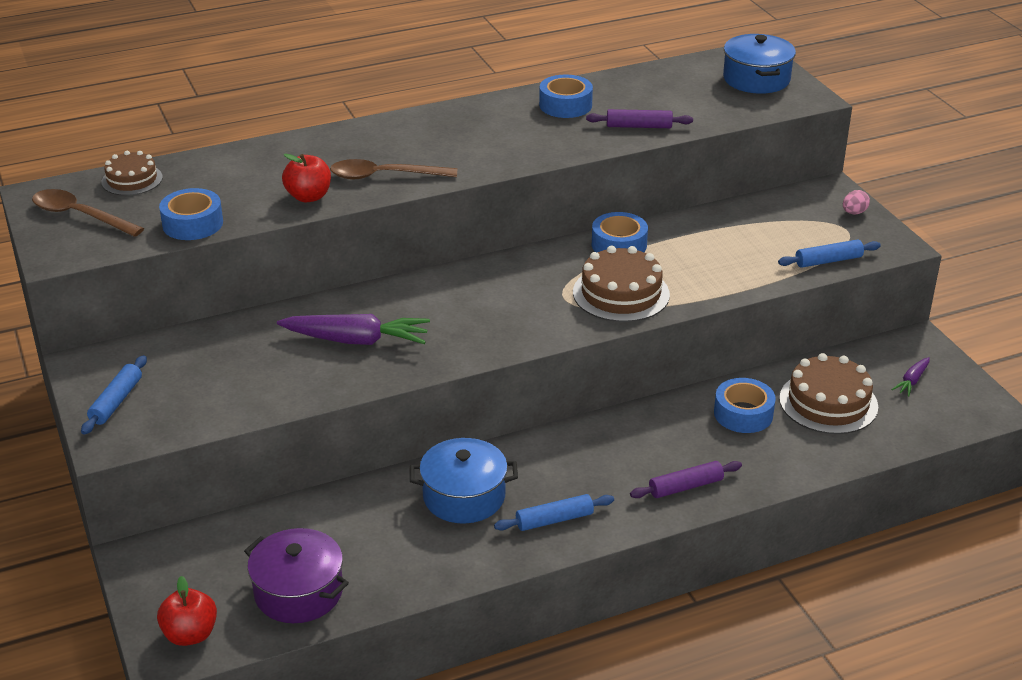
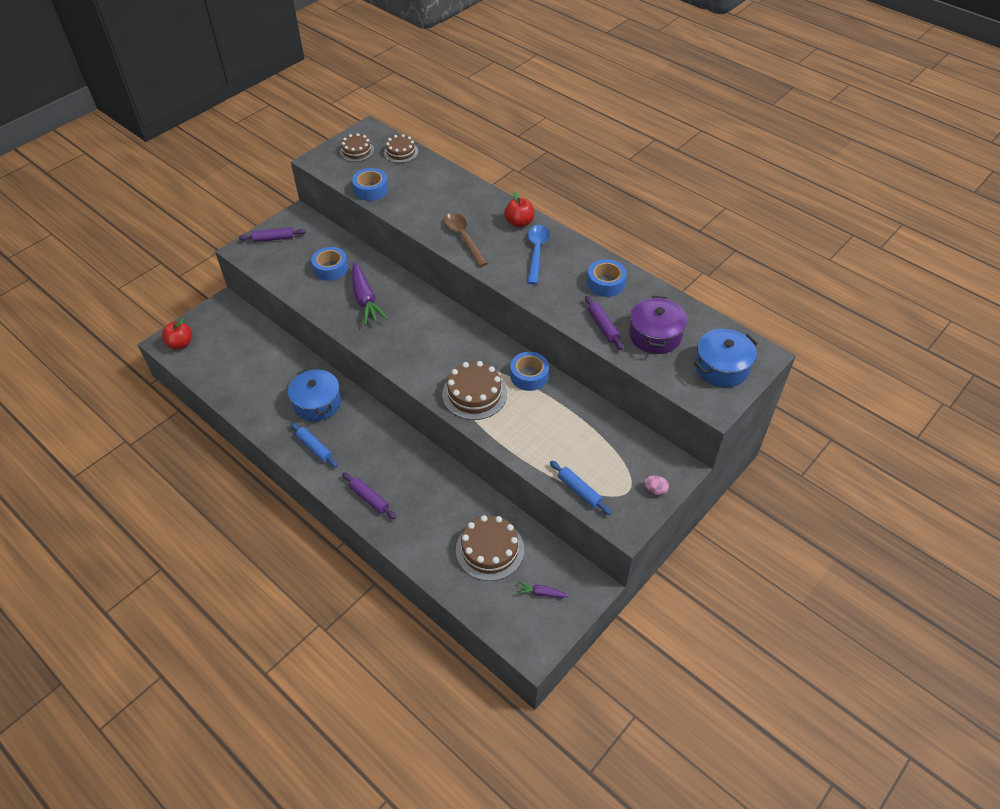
camera: 65 degrees right, 15 degrees up
brown spoon [32,189,144,237] -> brown cake [340,133,374,162]
blue rolling pin [81,355,147,435] -> purple rolling pin [239,227,306,242]
purple pot [244,528,349,623] -> purple pot moved to [629,296,687,354]
red apple [282,154,331,202] -> red apple moved to [504,191,534,228]
blue tape [714,378,776,433] -> blue tape moved to [311,247,348,281]
none -> blue spoon [527,225,550,284]

